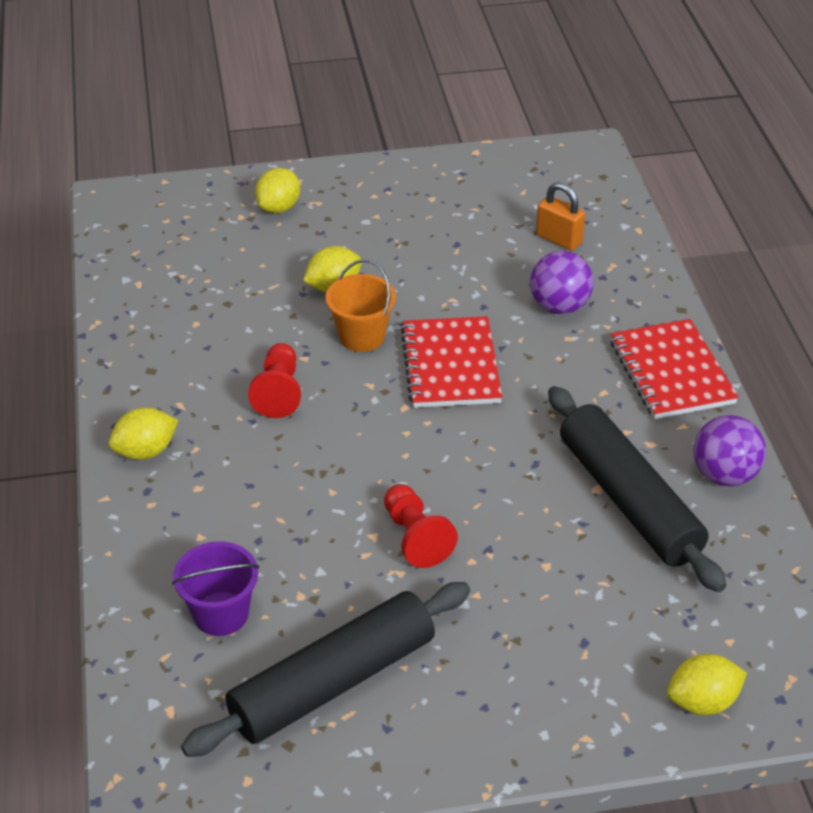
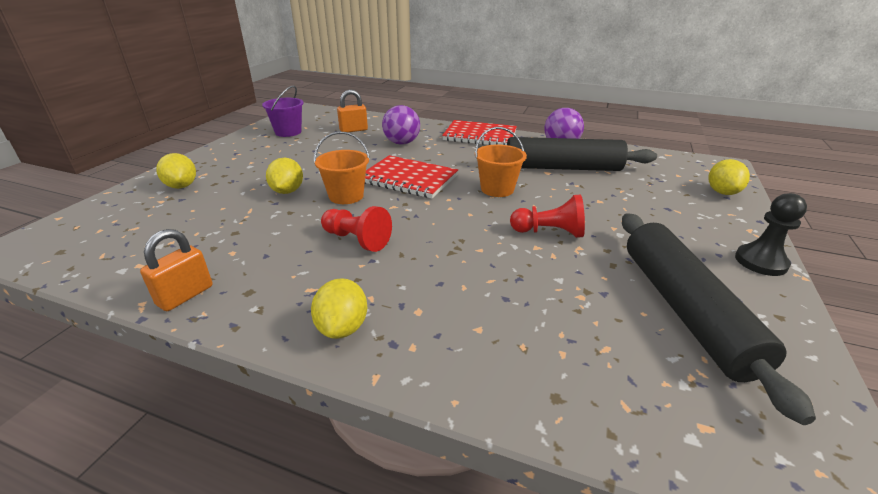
camera: 60 degrees left, 10 degrees down
purple bucket [172,541,259,636] -> purple bucket moved to [262,86,304,137]
none -> orange padlock [140,229,212,311]
none -> orange bucket [475,127,527,197]
none -> black pawn [735,193,807,276]

